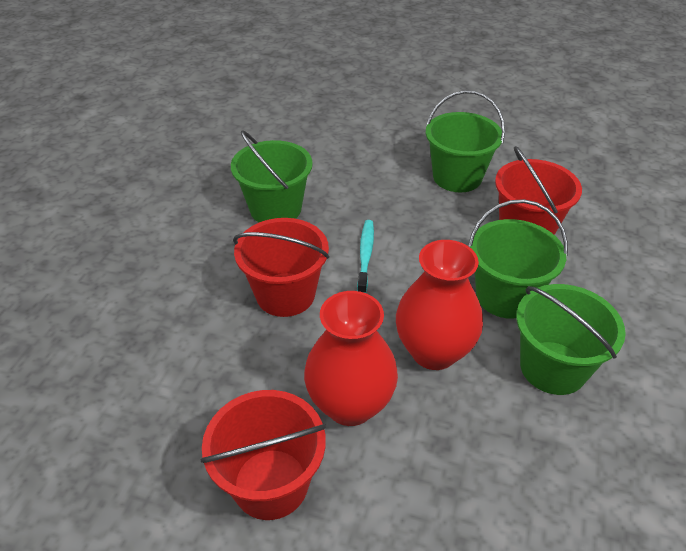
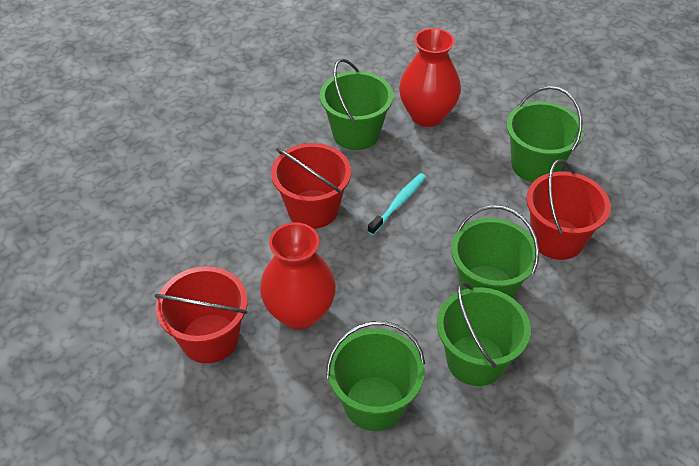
camera: 30 degrees right, 5 degrees up
red vase [396,240,483,370] -> red vase moved to [399,28,461,127]
none -> green bucket [326,321,425,431]

